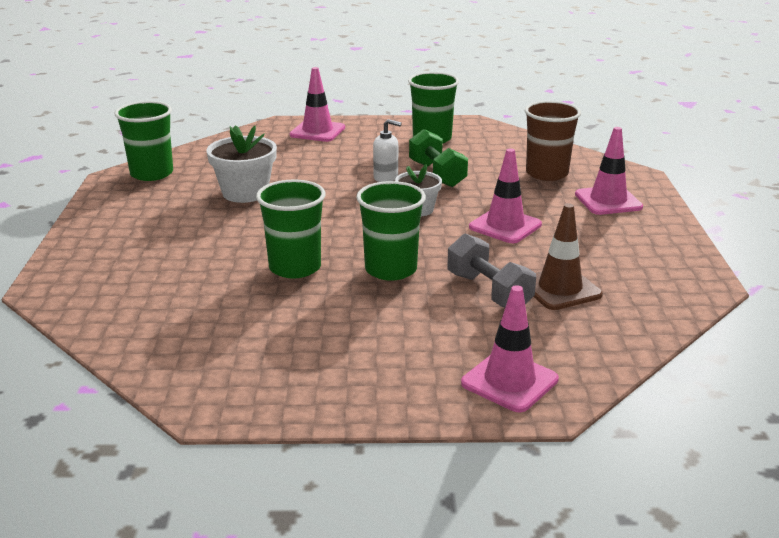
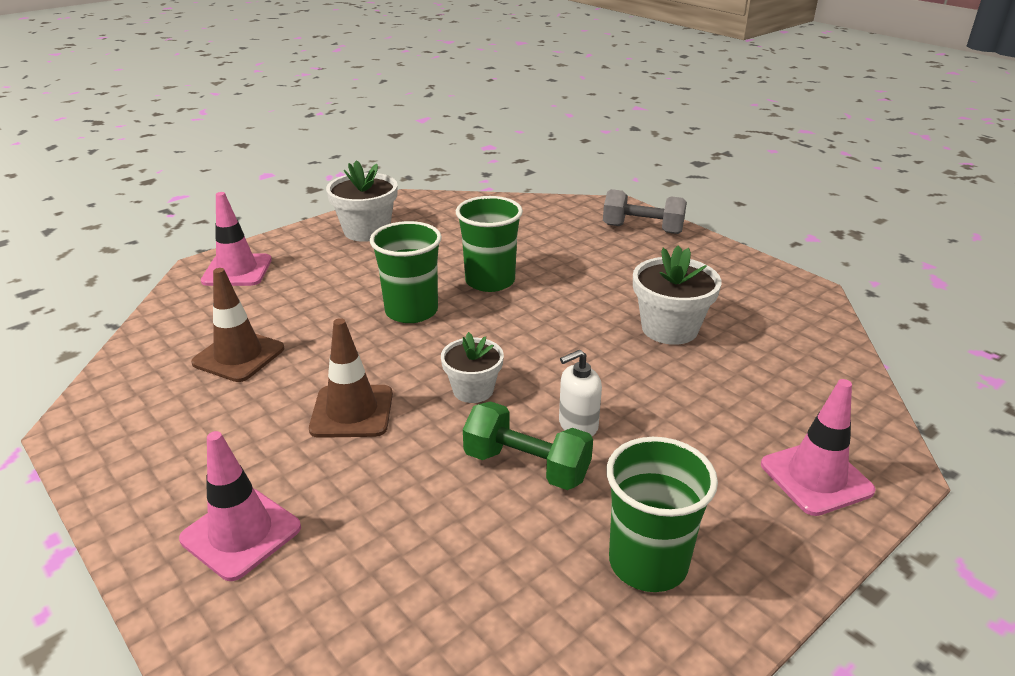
camera: 140 degrees right, 5 degrees up
green cup [115,101,173,181] -> none
grey dumbbell [448,234,536,307] -> grey dumbbell moved to [603,189,687,234]
pink traffic cone [469,149,542,243] -> brown traffic cone [309,318,393,438]
brown cup [525,101,581,181] -> none
none -> white flower pot [326,160,398,242]

